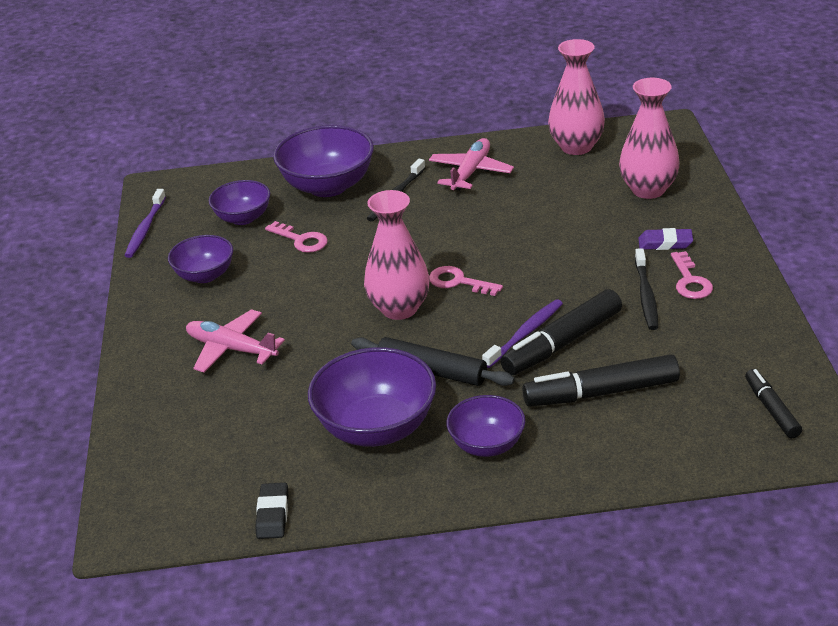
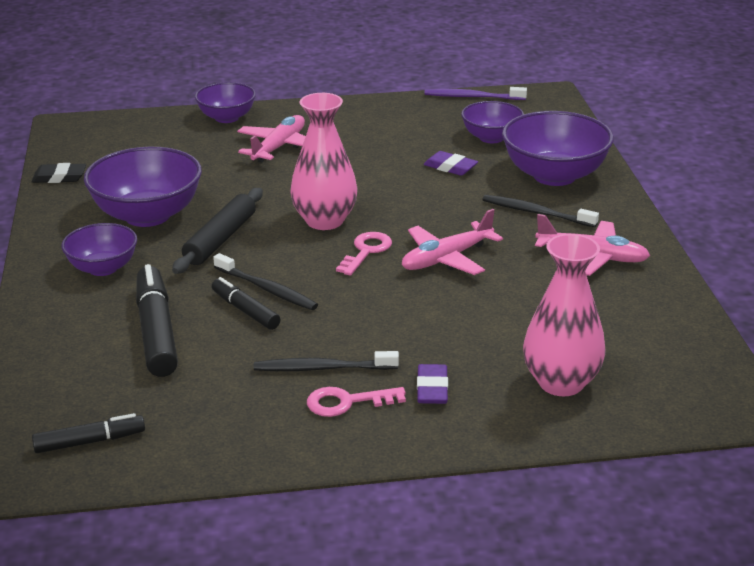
camera: 85 degrees right, 5 degrees down
purple bowl [168,235,233,283] -> purple bowl moved to [195,82,256,123]
pink key [265,221,328,253] -> purple eraser [423,151,478,176]
purple toothbrush [482,299,563,368] -> black toothbrush [213,253,318,310]
black marker [500,289,622,375] -> black marker [212,277,280,330], size x0.59
pink vase [548,39,605,155] -> none
none -> pink plane [402,209,503,275]

